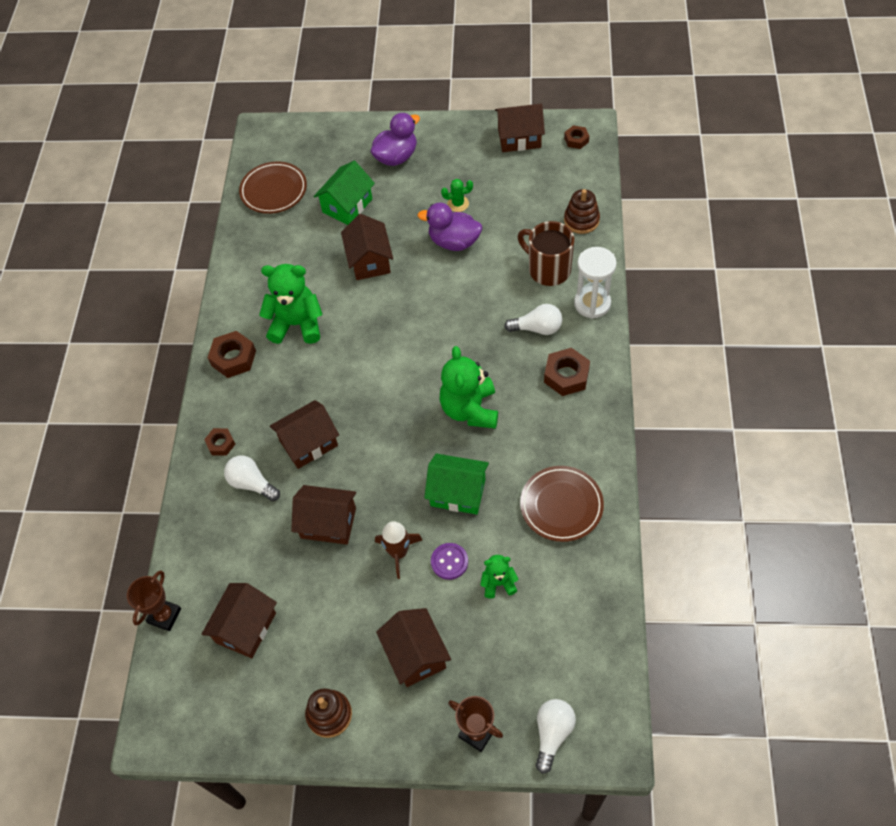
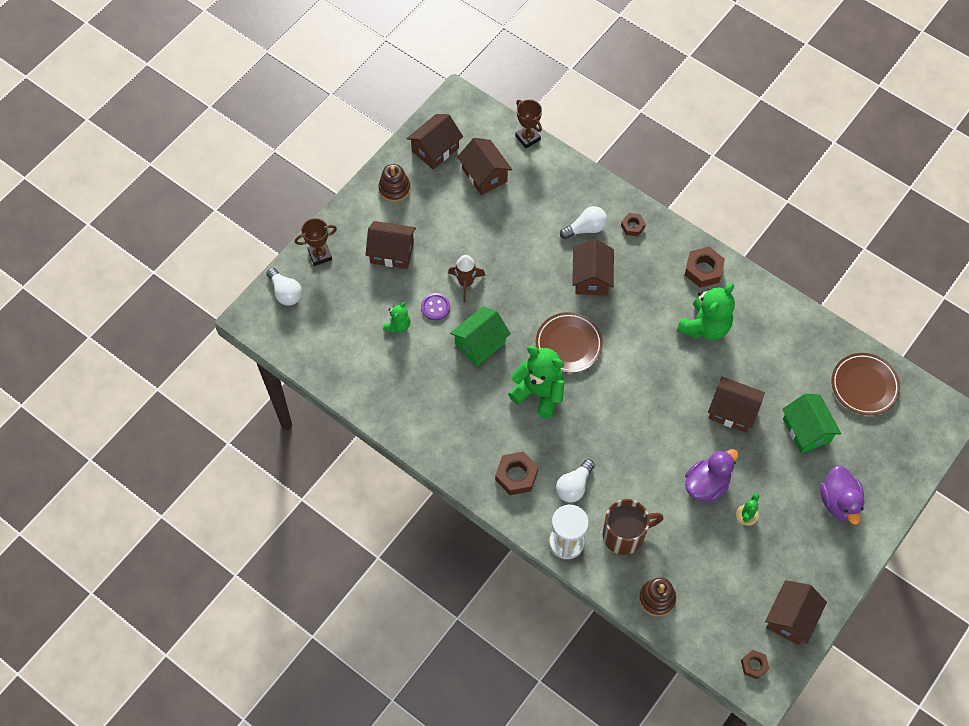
camera: 120 degrees right, 5 degrees up
brown house [291,485,356,545] -> brown house moved to [406,114,463,169]
brown plate [520,466,604,542] -> brown plate moved to [536,312,603,373]

